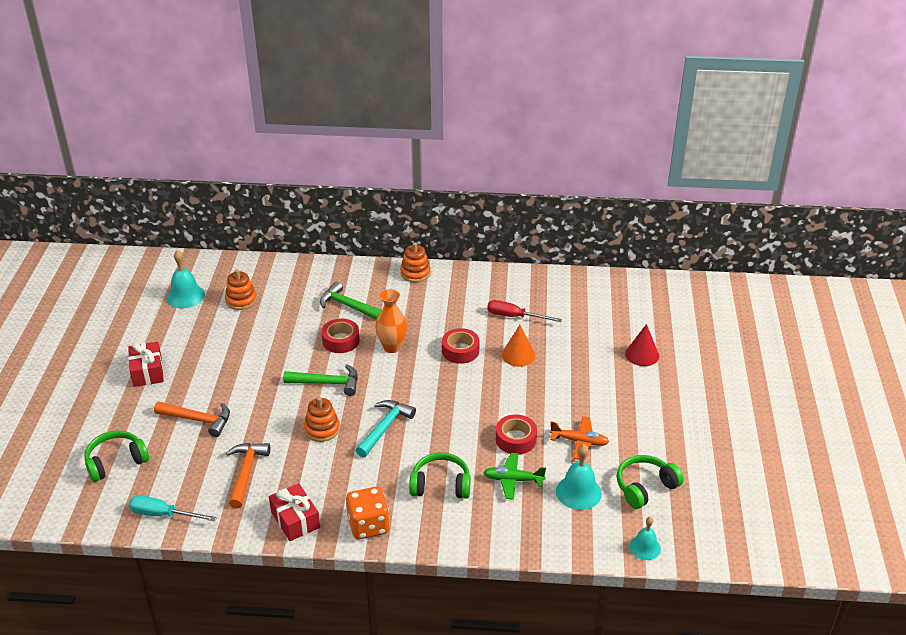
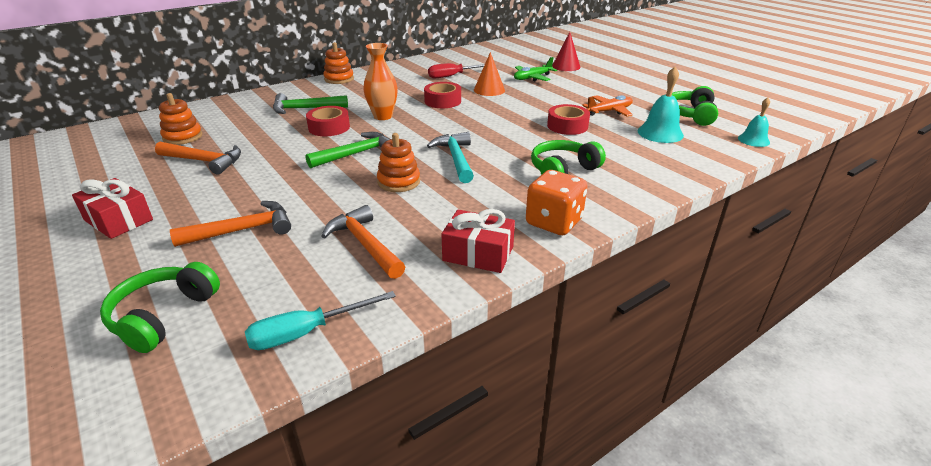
camera: 40 degrees left, 5 degrees down
turquoise bell [167,250,205,308] -> none
green plane [483,453,546,500] -> green plane moved to [514,57,557,82]
none -> orange hammer [155,142,241,175]

